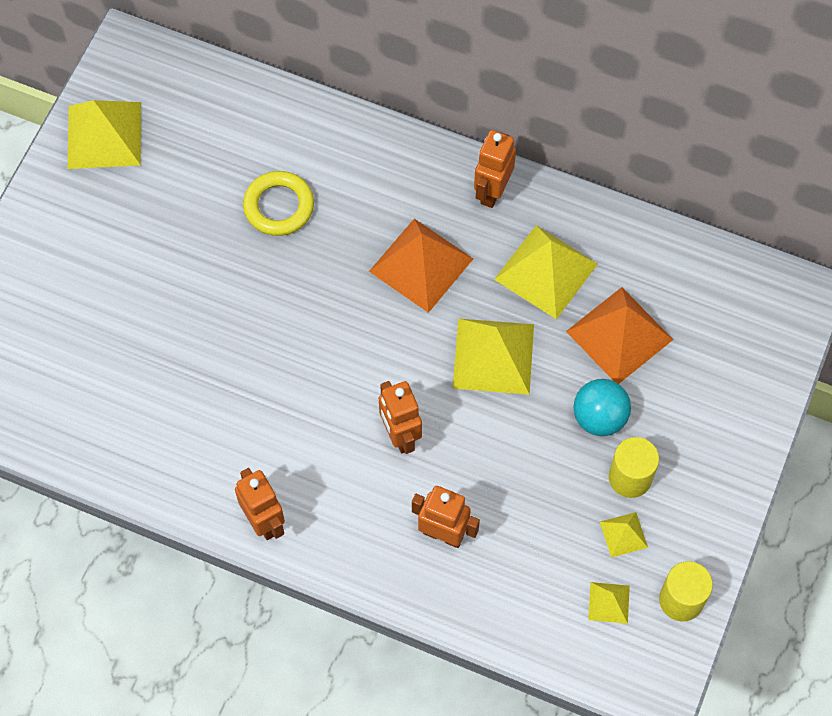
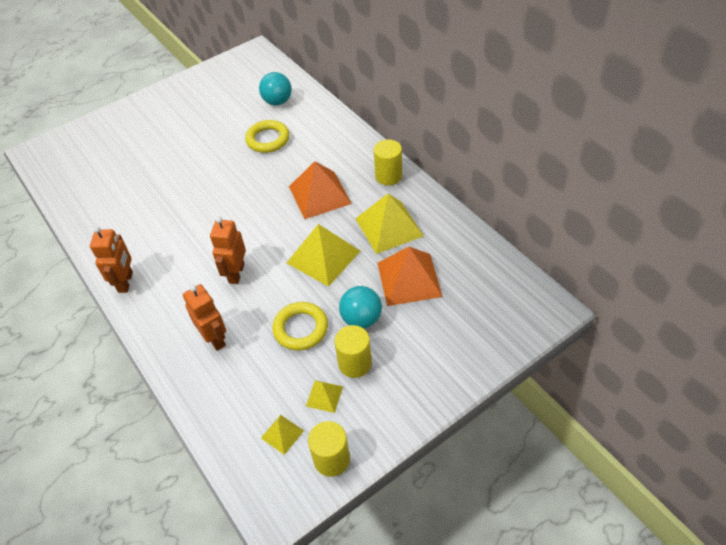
camera: 35 degrees right, 15 degrees down
yellow pyramid [68,100,141,169] -> none
orange robot [474,130,516,208] -> yellow cylinder [374,139,402,185]
none -> turquoise ball [259,72,292,106]
none -> yellow ring [272,302,328,350]

